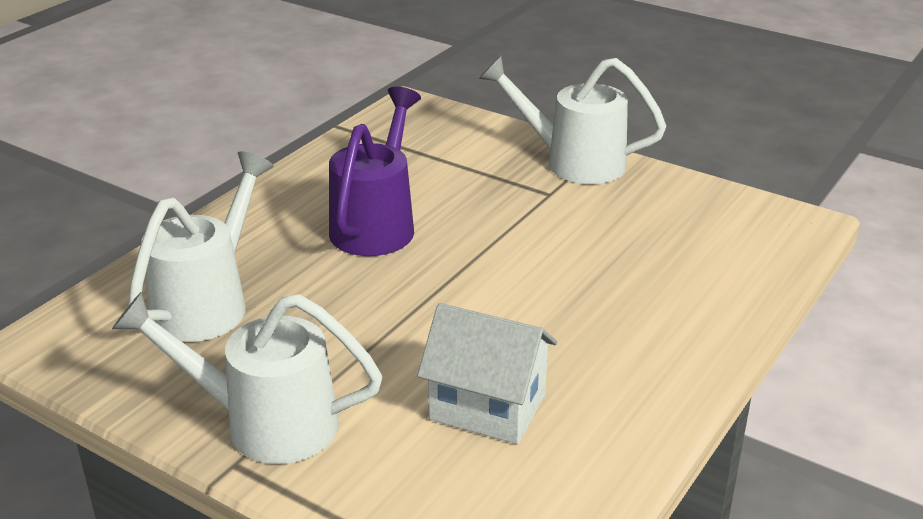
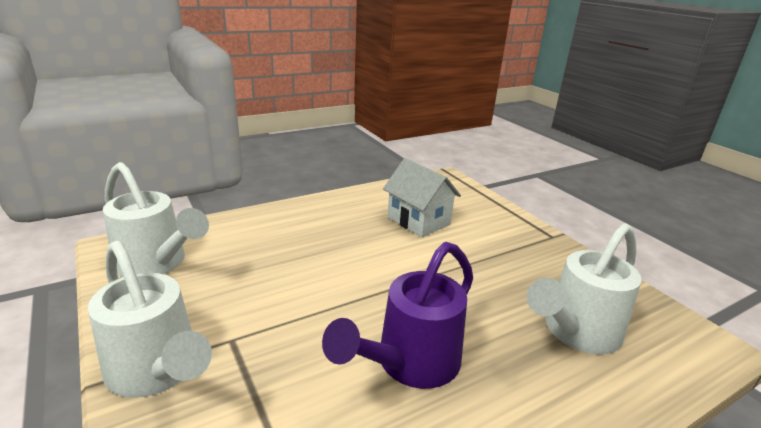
camera: 155 degrees left, 5 degrees down
white watering can [112,292,383,464] -> white watering can moved to [103,162,209,277]

